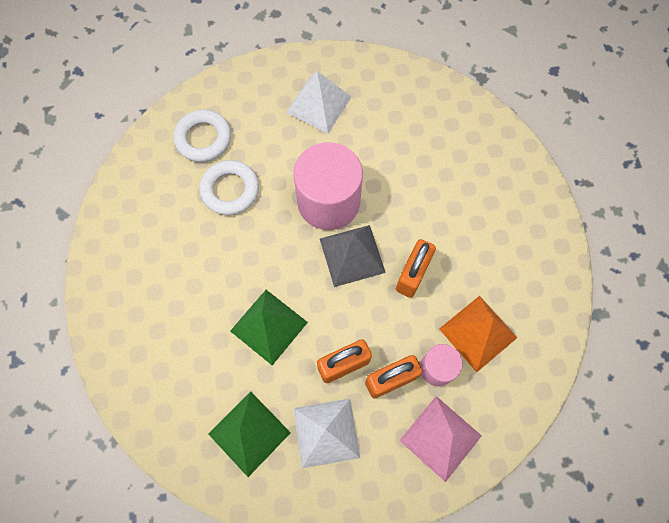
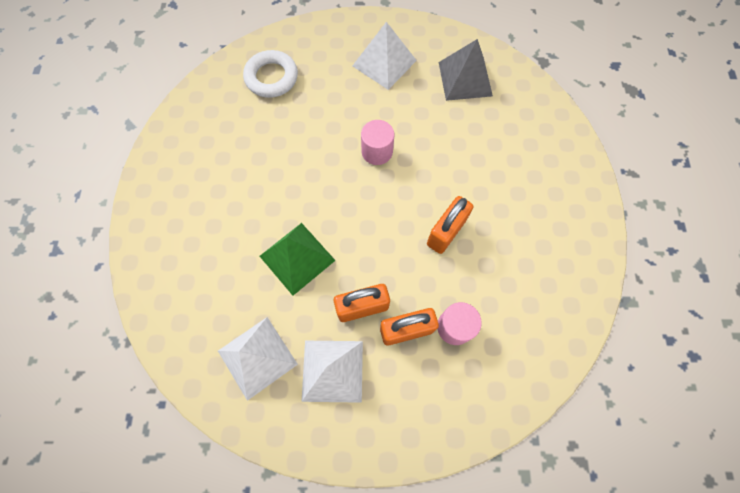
camera: 10 degrees right, 0 degrees up
white ring [199,160,259,215] -> none
green pyramid [208,392,291,477] -> white pyramid [218,317,298,401]
pink cylinder [293,142,363,230] -> pink cylinder [361,120,394,165], size x0.52
grey pyramid [320,225,386,287] -> grey pyramid moved to [439,39,493,101]
pink pyramid [399,396,482,482] -> none
orange pyramid [439,296,517,372] -> none

